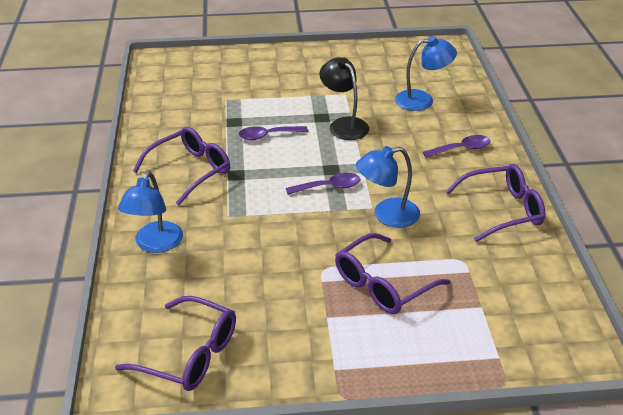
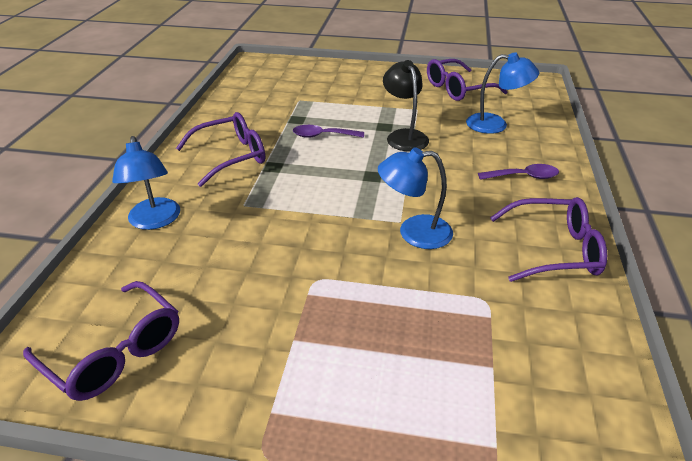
camera: 15 degrees right, 0 degrees up
blue lamp [118,171,183,253] -> blue lamp turned 45 degrees counterclockwise [112,136,180,230]
purple spoon [286,173,360,195] -> none
purple glasses [335,233,450,314] -> purple glasses moved to [427,59,508,101]

